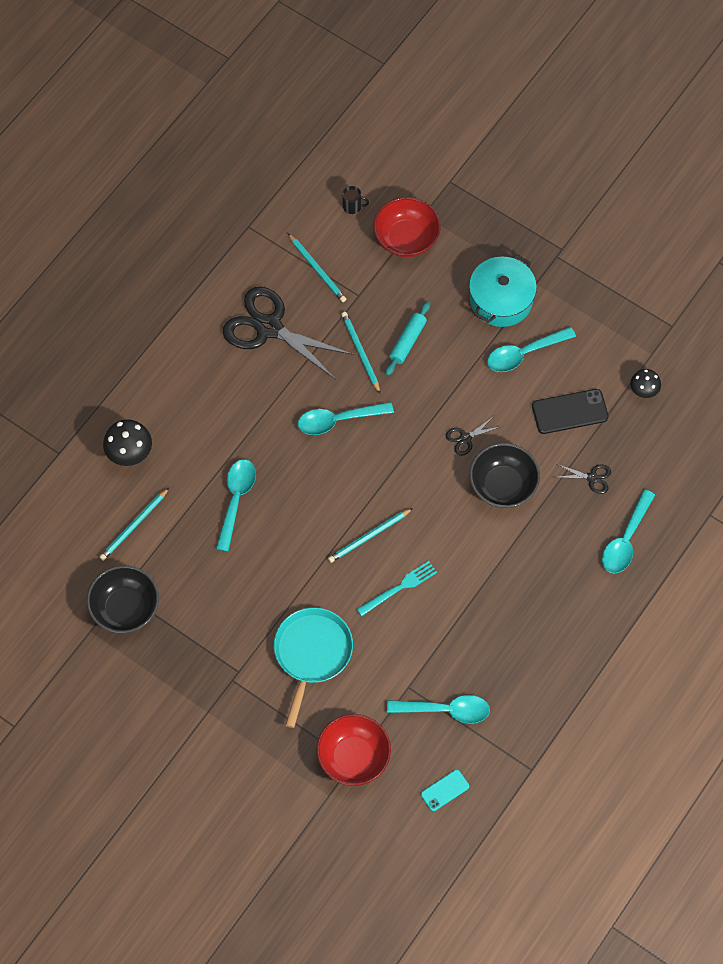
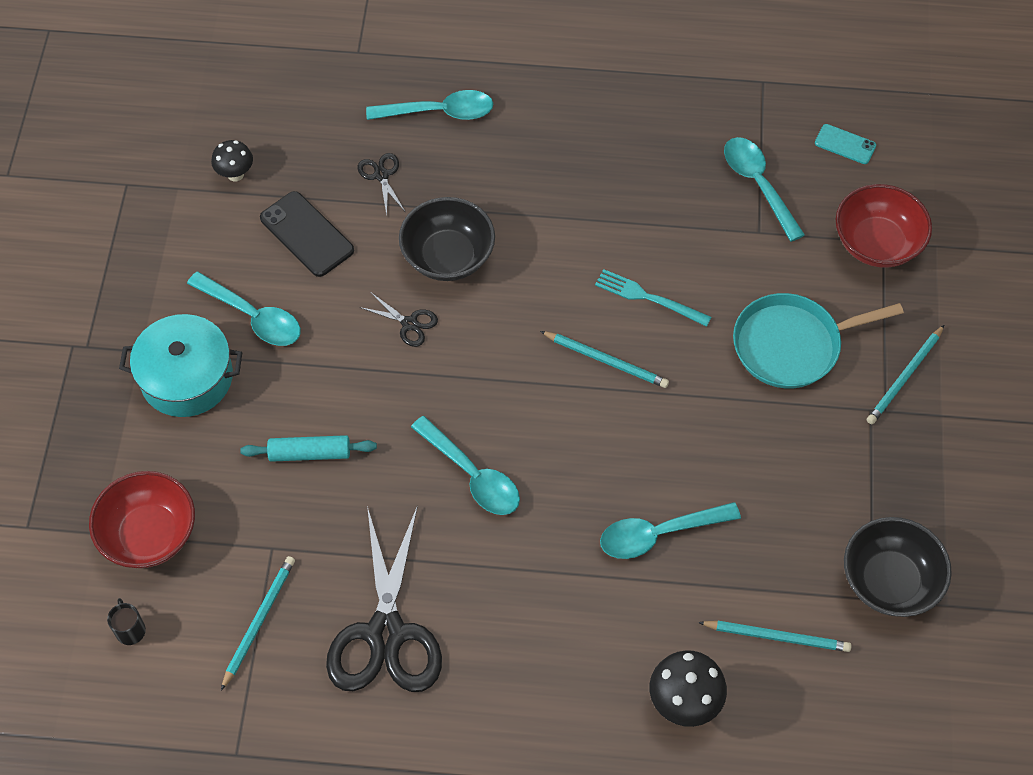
camera: 120 degrees left, 5 degrees down
turquoise pencil [341,312,380,393] -> turquoise pencil moved to [867,325,944,424]

